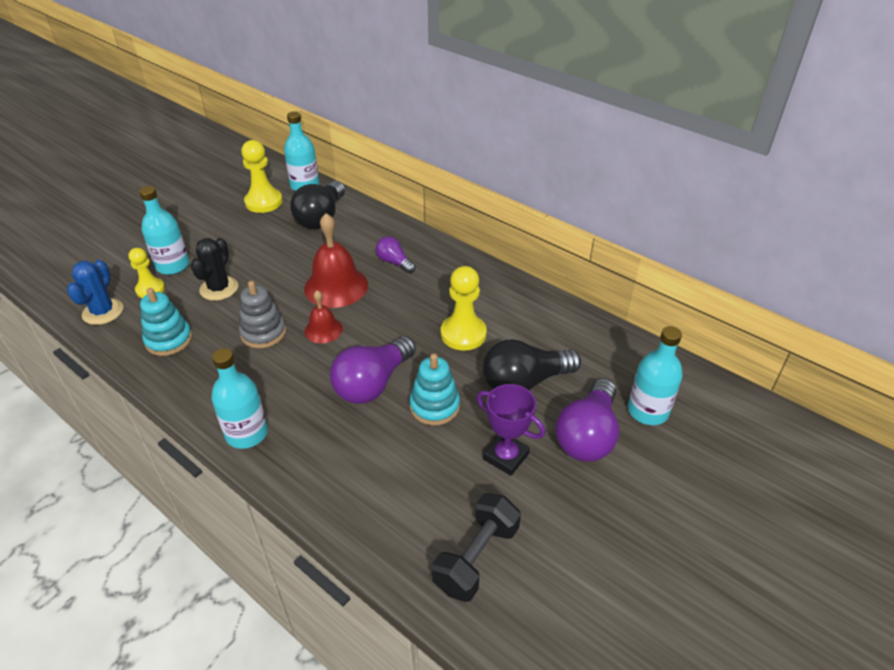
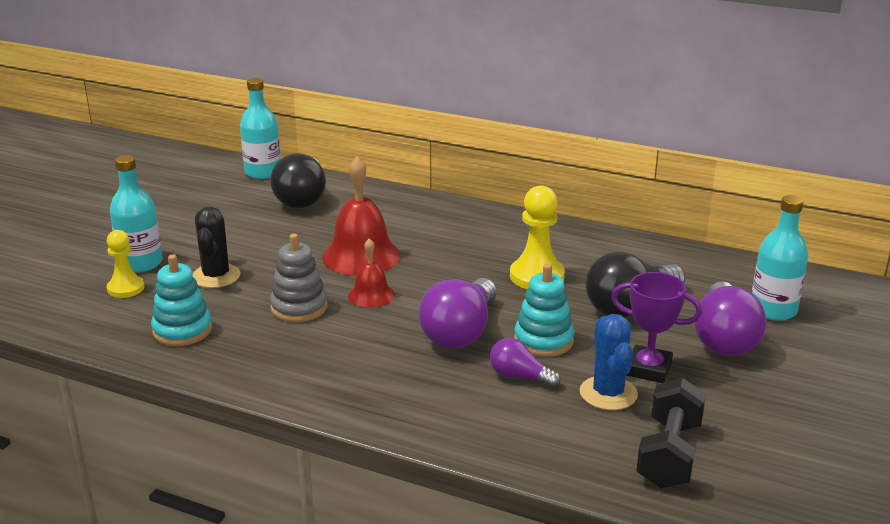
camera: 15 degrees left, 15 degrees down
blue cactus [67,260,123,325] -> blue cactus moved to [580,314,638,410]
turquoise bottle [211,348,268,449] -> none
yellow pawn [241,140,283,213] -> none
purple light bulb [376,236,416,273] -> purple light bulb moved to [490,338,561,388]

